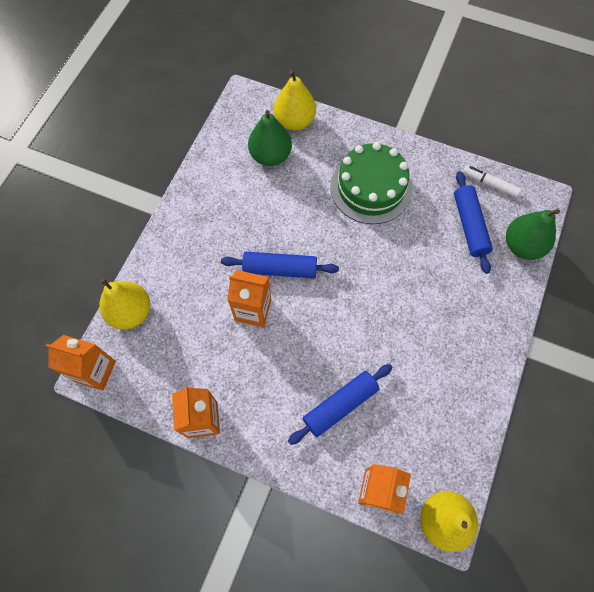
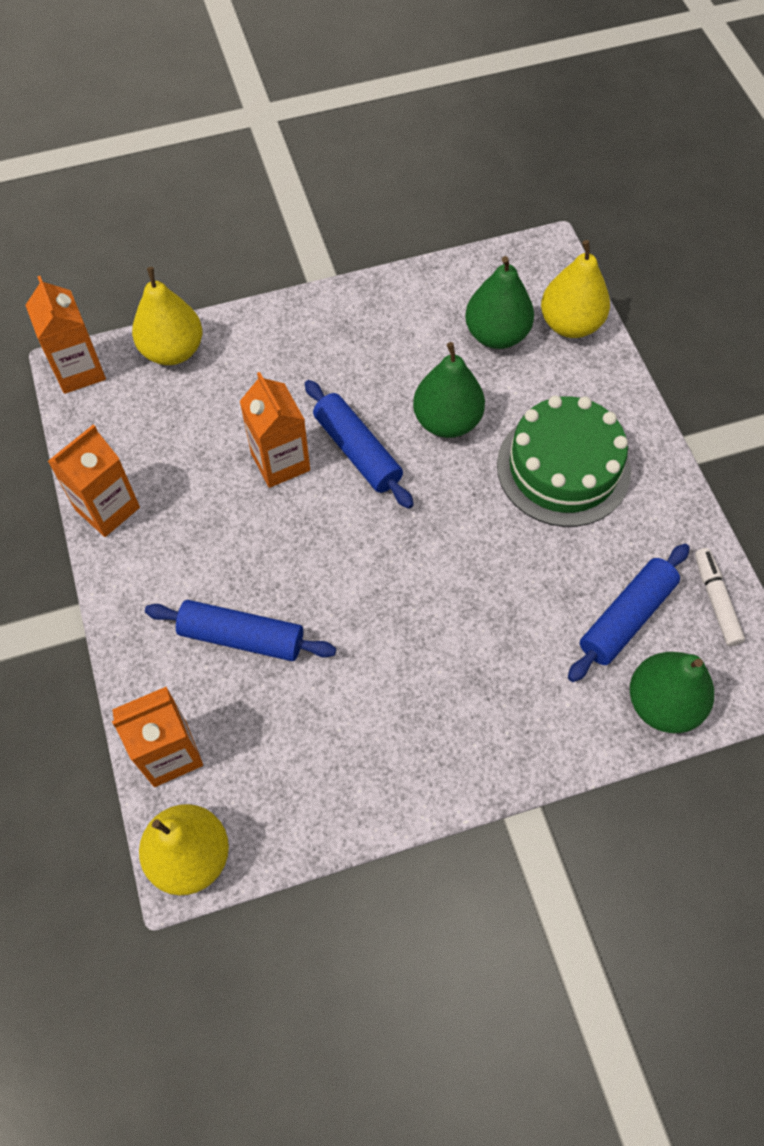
camera: 50 degrees right, 5 degrees down
none -> green pear [413,342,485,438]

